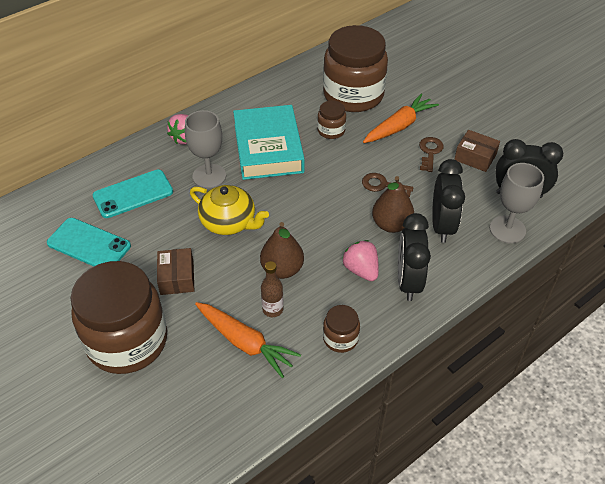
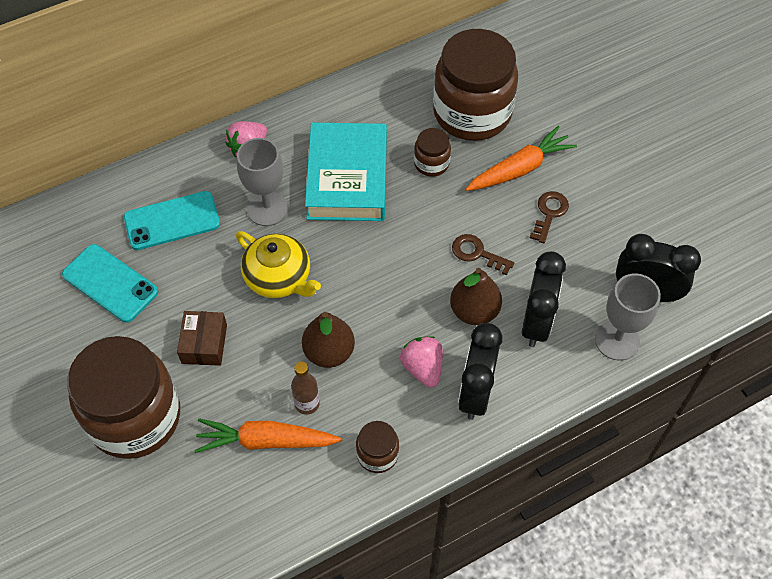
camera: 10 degrees right, 10 degrees up
orange carrot [195,302,301,378] -> orange carrot turned 135 degrees clockwise [194,418,342,453]
brown box [454,130,500,172] -> none

